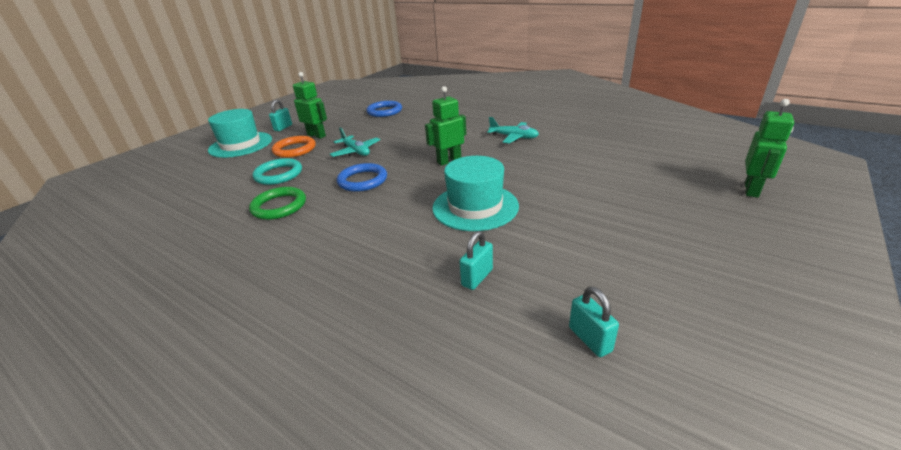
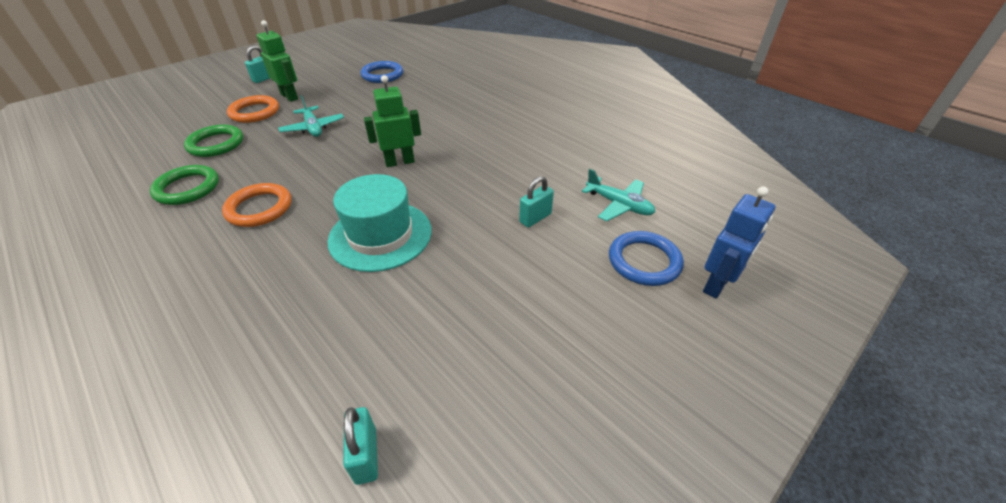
camera: 10 degrees right, 10 degrees up
turquoise hat [208,109,272,158] -> none
turquoise ring [252,158,302,185] -> green ring [184,124,243,157]
blue ring [337,163,387,192] -> blue ring moved to [609,231,684,286]
turquoise padlock [459,231,493,290] -> turquoise padlock moved to [519,176,554,228]
turquoise plane [487,117,539,143] -> turquoise plane moved to [582,169,655,221]
green robot [745,99,794,198] -> blue robot [703,186,775,298]
none -> orange ring [222,183,291,227]

